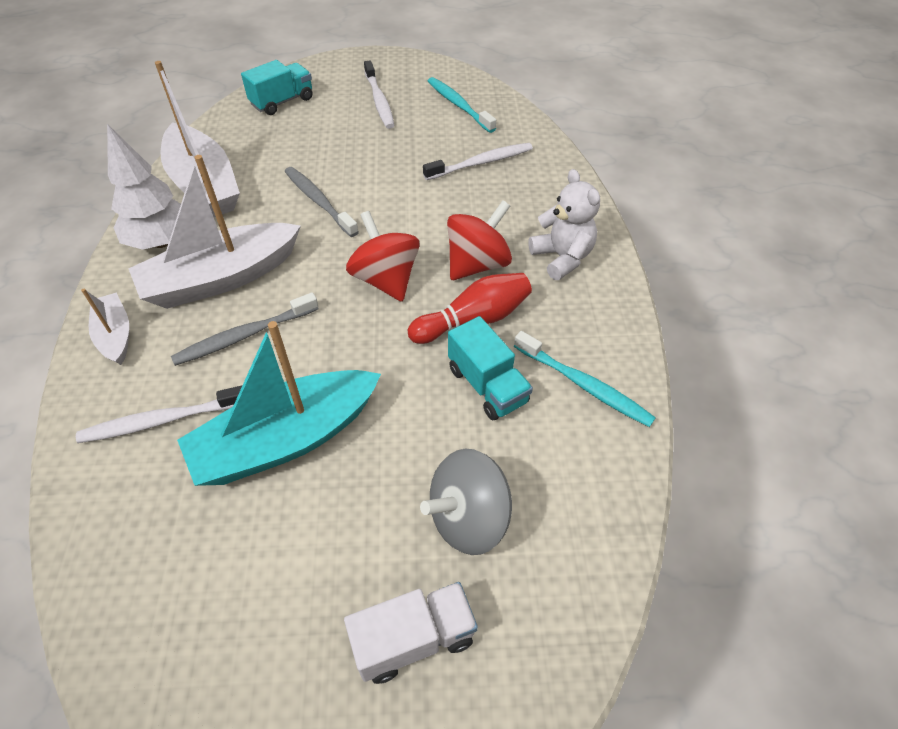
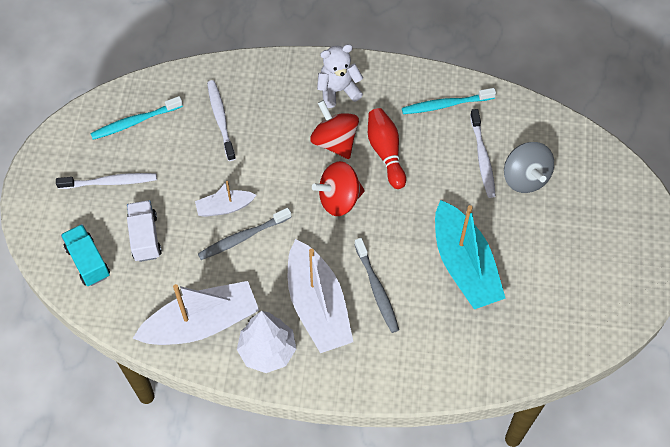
camera: 80 degrees left, 10 degrees up
white toothbrush [76,385,242,443] -> white toothbrush moved to [470,109,496,198]
white boat [81,289,129,365] -> white boat moved to [195,181,256,217]
white truck [344,582,478,684] -> white truck moved to [127,200,162,262]
turquoise truck [448,316,533,420] -> none
turquoise toothbrush [514,331,656,427] -> turquoise toothbrush turned 150 degrees counterclockwise [402,88,496,114]

